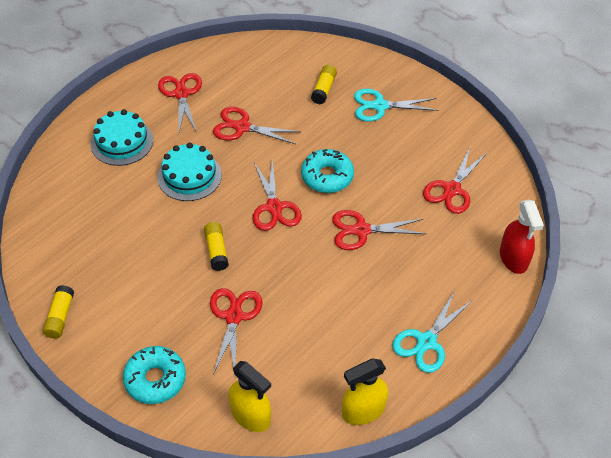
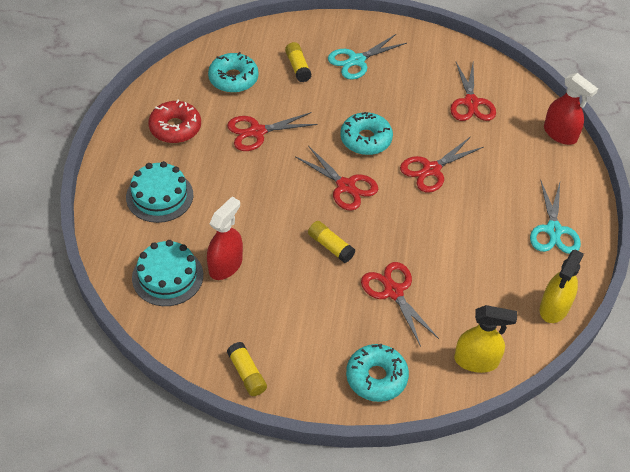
camera: 35 degrees left, 0 degrees up
turquoise cake [157,142,222,201] -> turquoise cake moved to [132,240,203,306]
red scissors [158,73,202,132] -> red donut [148,100,201,143]
none -> red spray bottle [207,197,243,280]
none -> turquoise donut [208,52,259,93]

